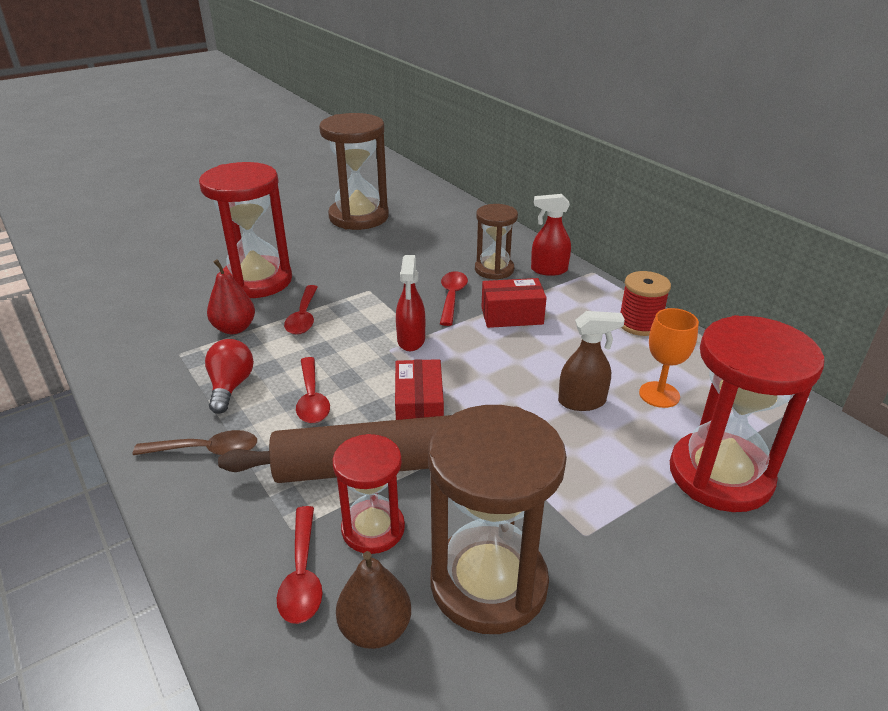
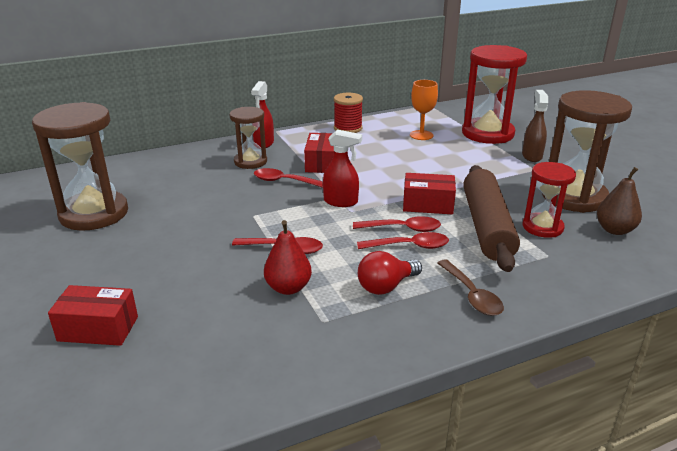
camera: 80 degrees left, 5 degrees down
brown spoon [133,430,257,455] -> brown spoon turned 150 degrees clockwise [437,259,504,316]
red hourglass [199,162,292,298] -> none
red light bulb [205,339,254,414] -> red light bulb turned 45 degrees counterclockwise [358,251,422,295]
red spoon [277,506,323,624] -> red spoon moved to [353,216,441,232]
brown spray bottle [558,311,625,411] -> brown spray bottle moved to [522,90,548,162]
none -> red box [48,285,138,346]

